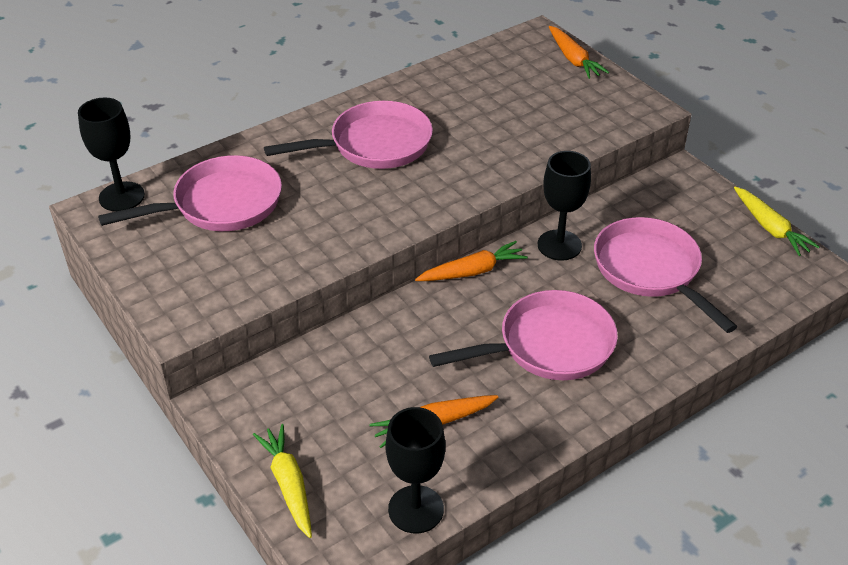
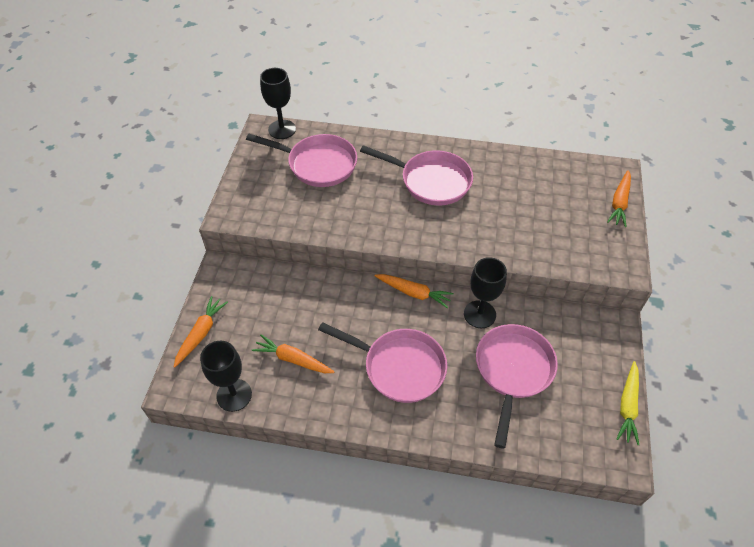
camera: 45 degrees right, 10 degrees up
yellow carrot [253,424,312,538] -> orange carrot [174,296,228,367]

